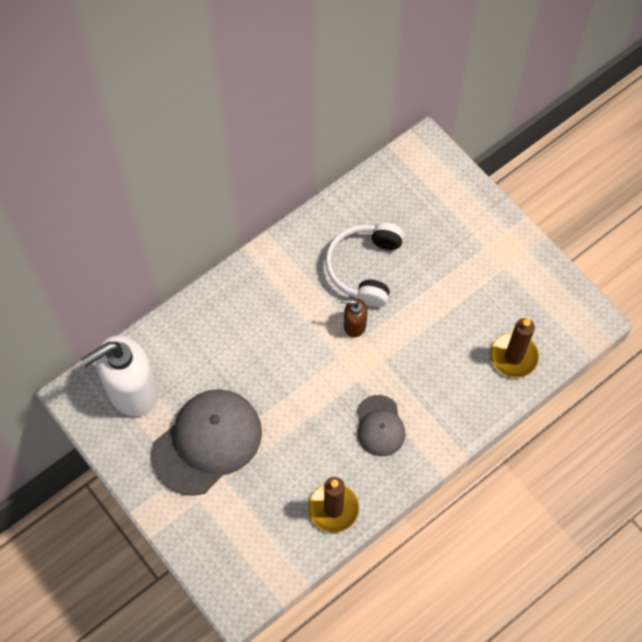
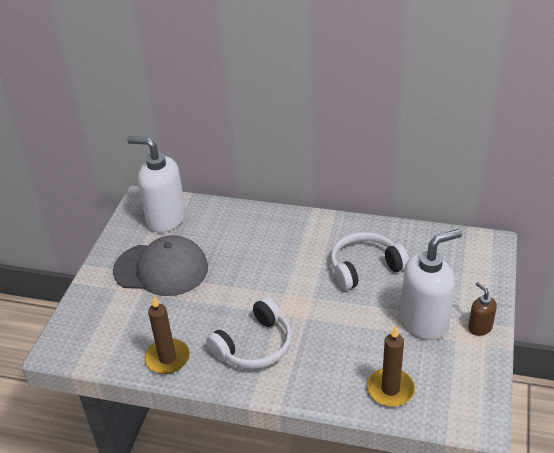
camera: 55 degrees right, 25 degrees down
brown soap dispenser [340,298,367,338] -> brown soap dispenser moved to [468,282,497,336]
grey cap [357,395,405,456] -> white headphones [206,297,292,369]
none -> white soap dispenser [401,229,462,340]

